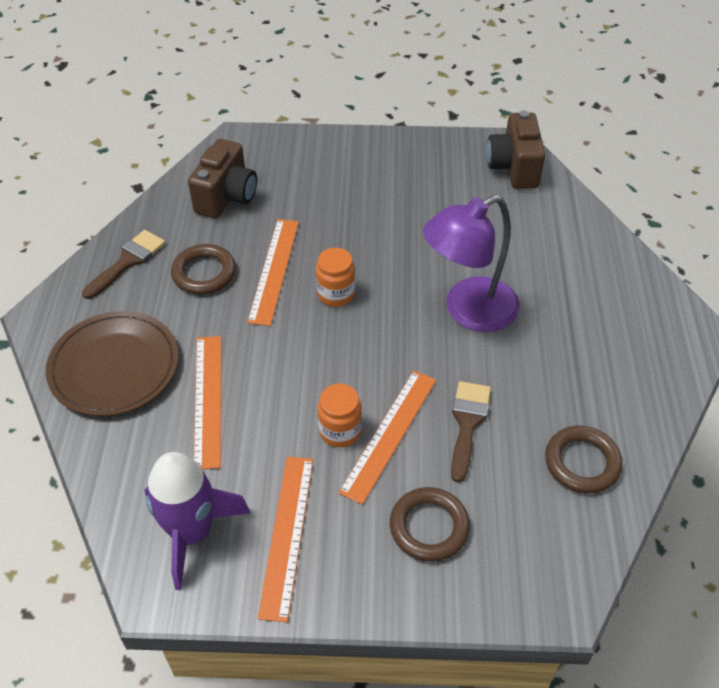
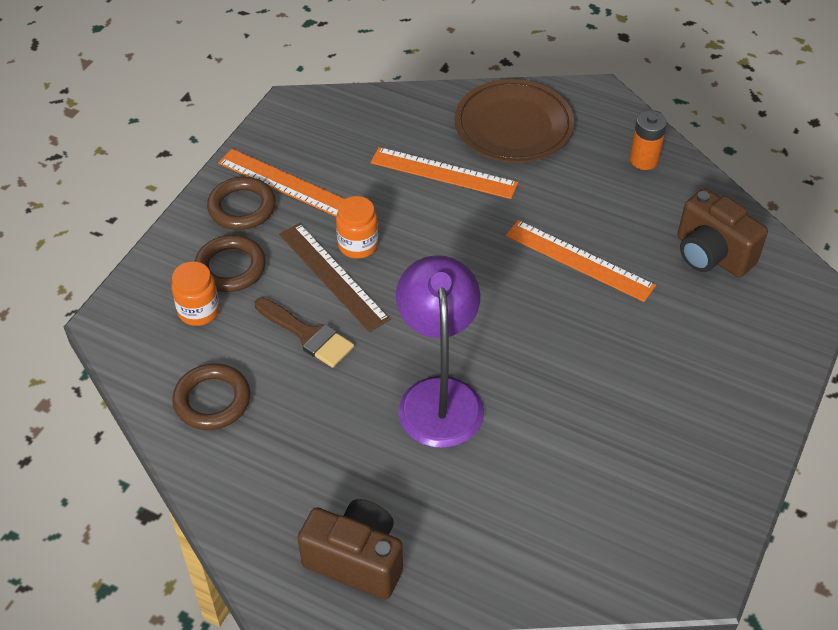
camera: 115 degrees right, 0 degrees up
brown brush [82,230,165,299] -> orange battery [630,111,667,170]
purple rocket [145,452,250,590] -> none
brown ring [171,244,236,295] -> brown ring moved to [207,177,276,230]
orange jar [316,248,355,307] -> orange jar moved to [171,261,220,326]
orange ruler [338,371,436,505] -> brown ruler [279,223,390,332]
brown camera [487,110,545,189] -> brown camera moved to [298,499,403,599]

